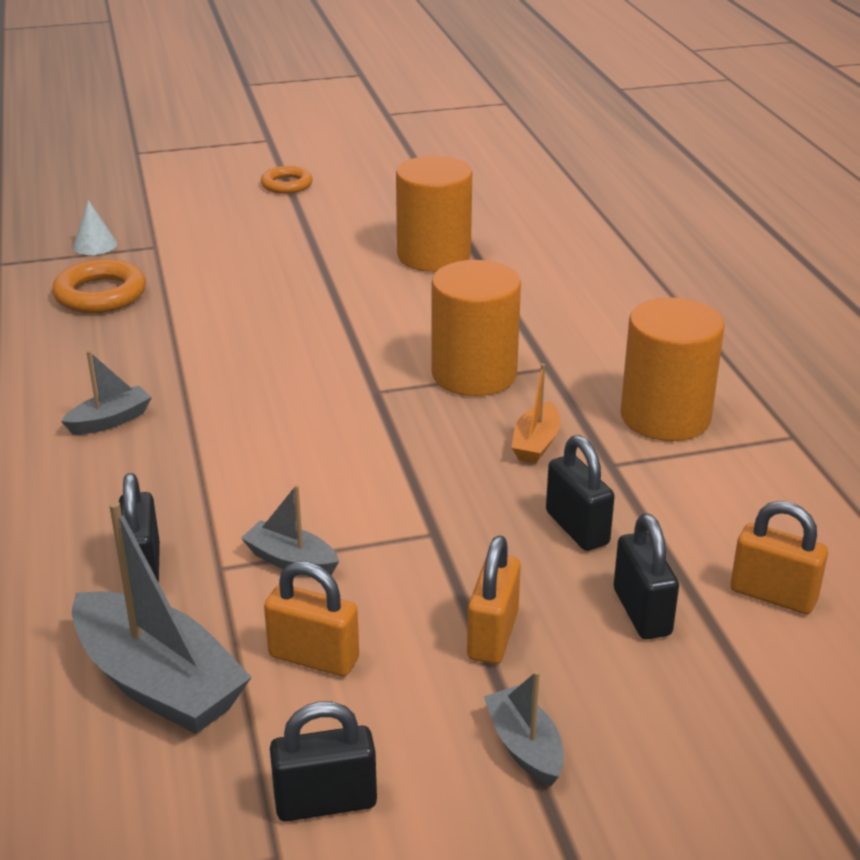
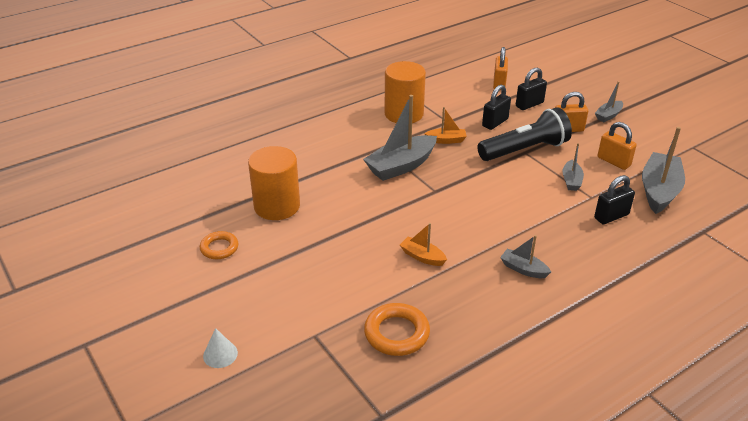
camera: 110 degrees left, 5 degrees up
white cone [73,200,117,255] -> white cone moved to [203,328,238,368]
orange ring [261,166,313,194] -> orange ring moved to [200,231,239,259]
orange padlock [264,561,359,676] -> orange padlock turned 45 degrees counterclockwise [598,122,637,170]
black padlock [270,701,377,822] -> none
orange cylinder [432,260,521,396] -> grey boat [363,95,437,181]
none -> orange boat [400,223,447,266]
none -> black flashlight [477,107,572,161]

